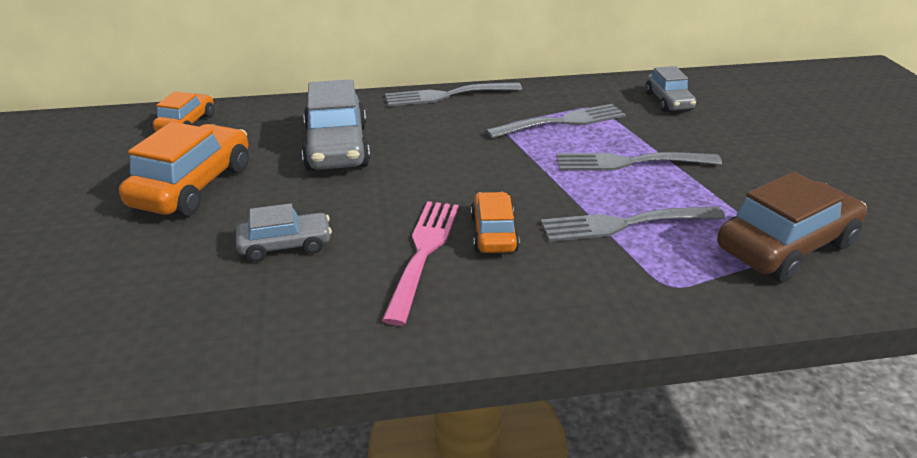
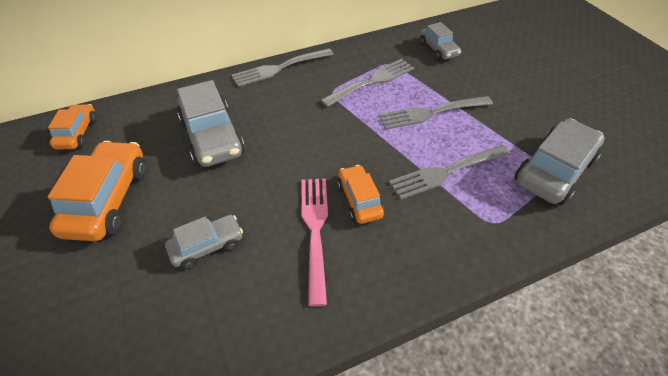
camera: 15 degrees left, 15 degrees up
brown car [717,172,867,282] -> grey car [514,118,605,205]

